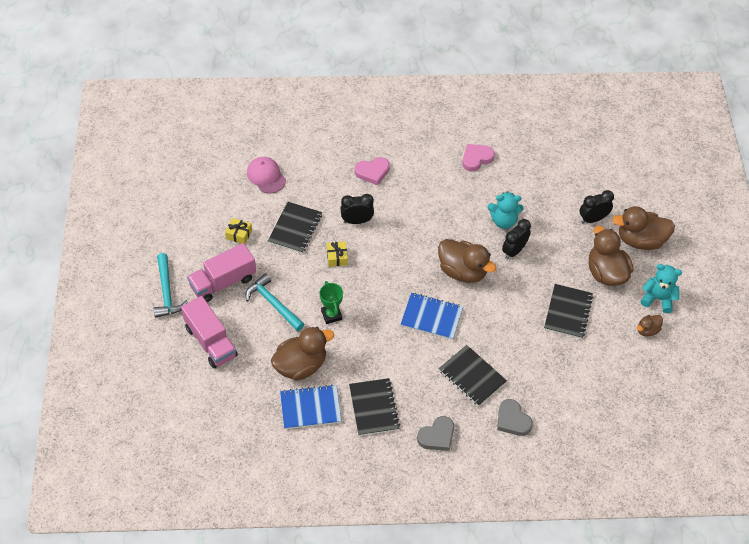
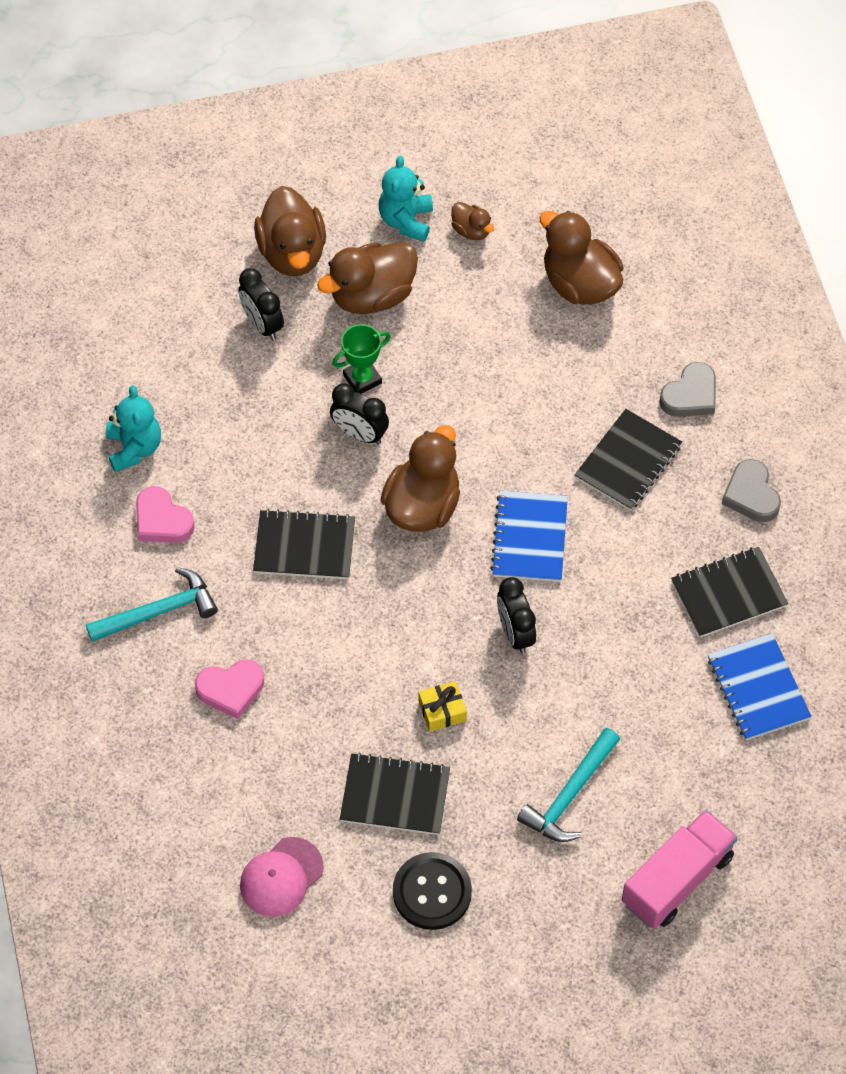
camera: 100 degrees left, 5 degrees up
turquoise hammer [154,253,188,318] -> turquoise hammer moved to [86,567,218,642]
pink truck [187,243,256,302] -> none
yellow gift [225,218,252,244] -> black button [393,852,472,930]
brown duck [271,327,334,381] -> brown duck moved to [539,211,623,305]
green trophy [320,281,343,324] -> green trophy moved to [332,324,390,394]
black clock [340,194,374,224] -> black clock moved to [497,577,536,654]
pink heart [355,157,390,185] -> pink heart turned 105 degrees clockwise [195,660,264,719]
grey heart [417,416,454,451] -> grey heart turned 150 degrees counterclockwise [722,459,781,522]
turquoise teddy bear [487,191,524,229] -> turquoise teddy bear moved to [106,385,161,472]
black notebook [544,284,593,339] -> black notebook moved to [253,509,355,579]

